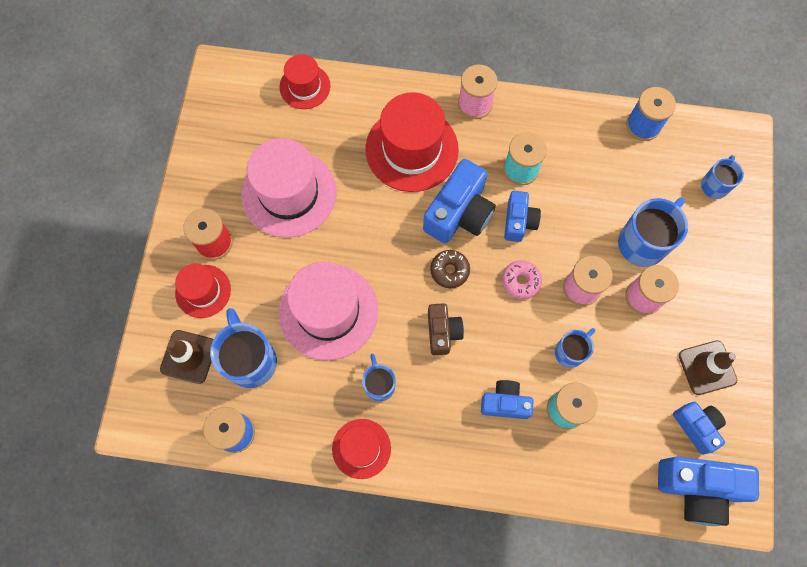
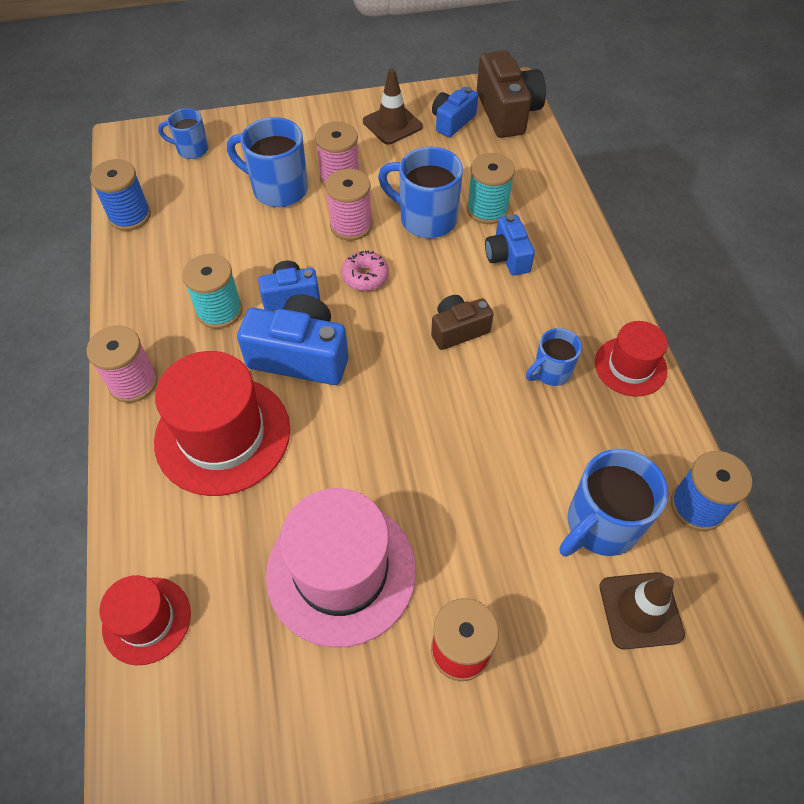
camera: 110 degrees left, 15 degrees down
red hat [175,264,231,318] -> none
pink hat [278,262,378,360] -> none
brown donut [430,250,470,288] -> none
blue mug [555,328,596,368] -> blue mug [378,147,463,238], size x1.69
blue camera [658,456,759,526] -> brown camera [477,50,546,138]

